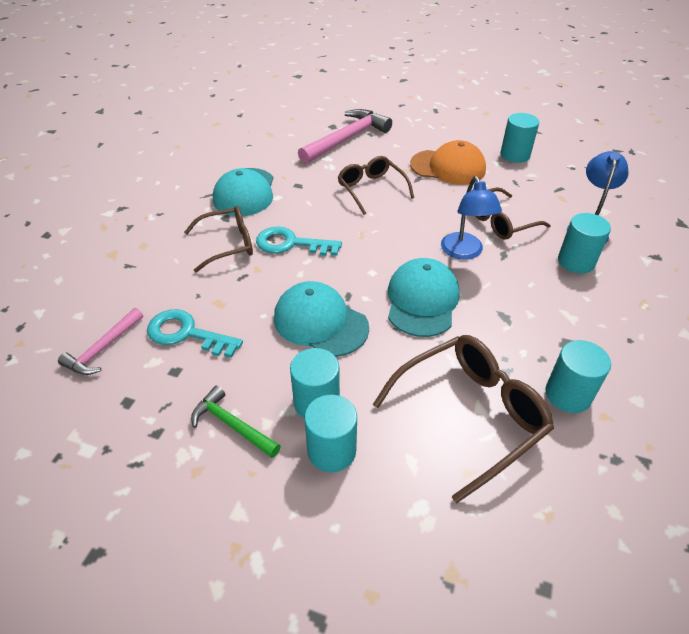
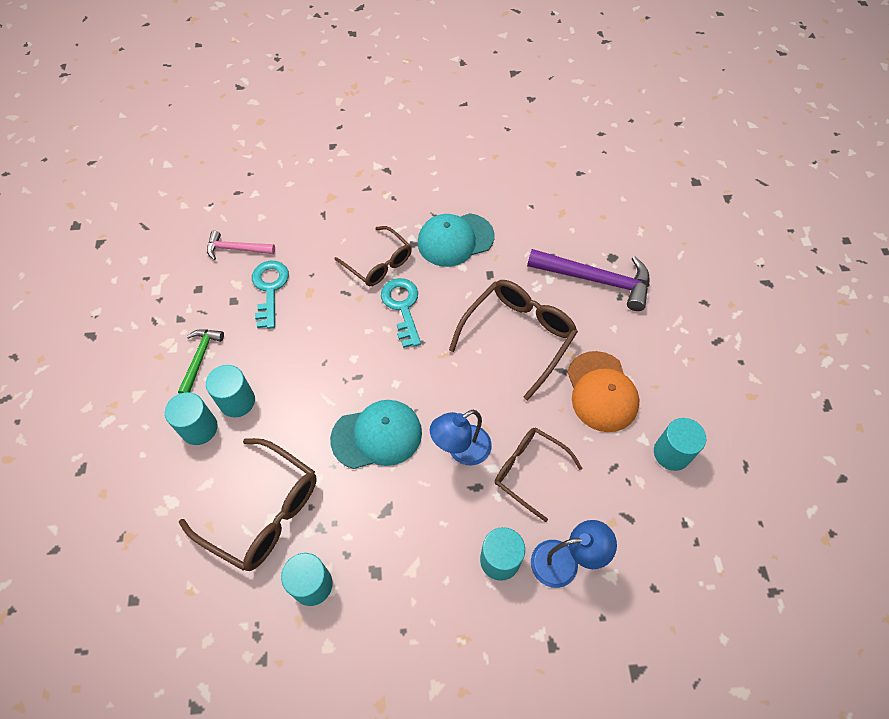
camera: 65 degrees right, 15 degrees up
turquoise cap [274,281,369,357] -> none
pink hammer [298,109,392,164] -> purple hammer [527,249,649,311]
brown glasses [338,156,414,215] -> brown glasses [449,280,578,401], size x1.50

